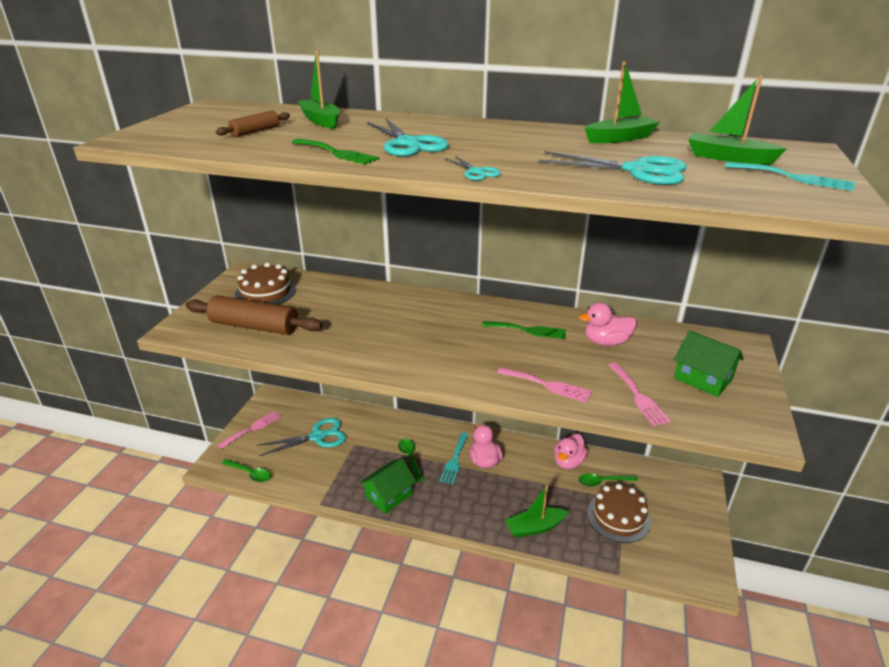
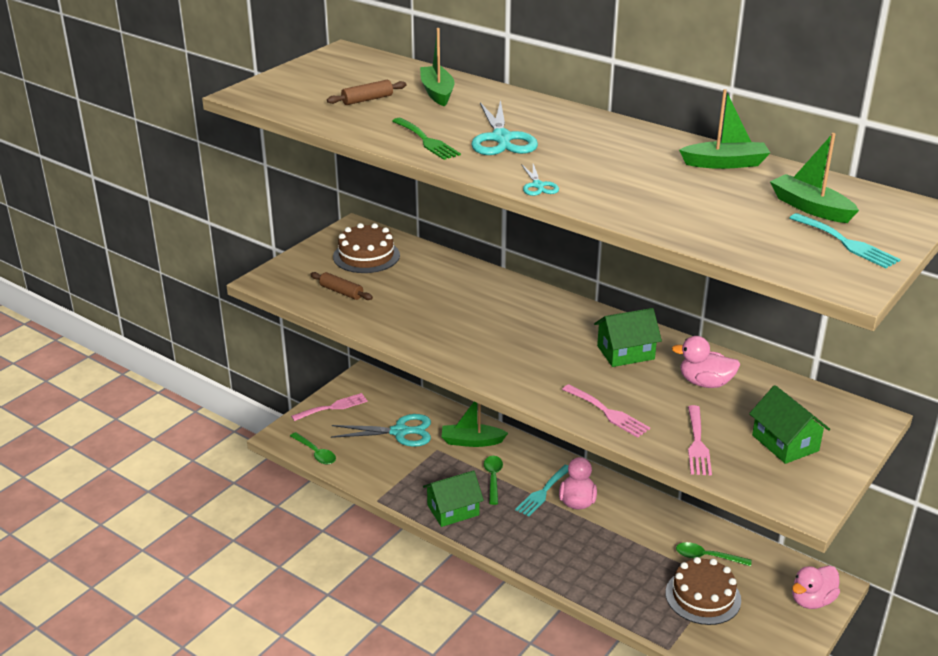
camera: 20 degrees right, 0 degrees up
brown rolling pin [185,295,322,335] -> brown rolling pin [310,272,373,300], size x0.50
green fork [482,321,566,339] -> green house [594,308,662,367]
green boat [505,485,569,538] -> green boat moved to [441,402,508,447]
turquoise scissors [539,151,687,185] -> none
pink duck [554,434,588,469] -> pink duck moved to [792,566,840,609]

